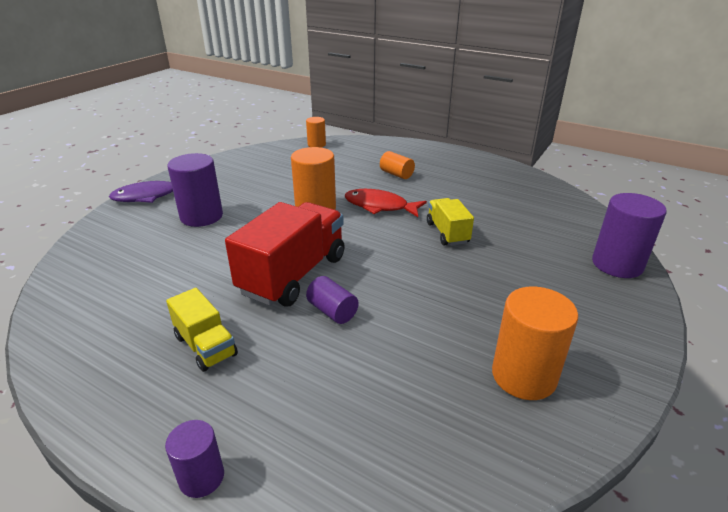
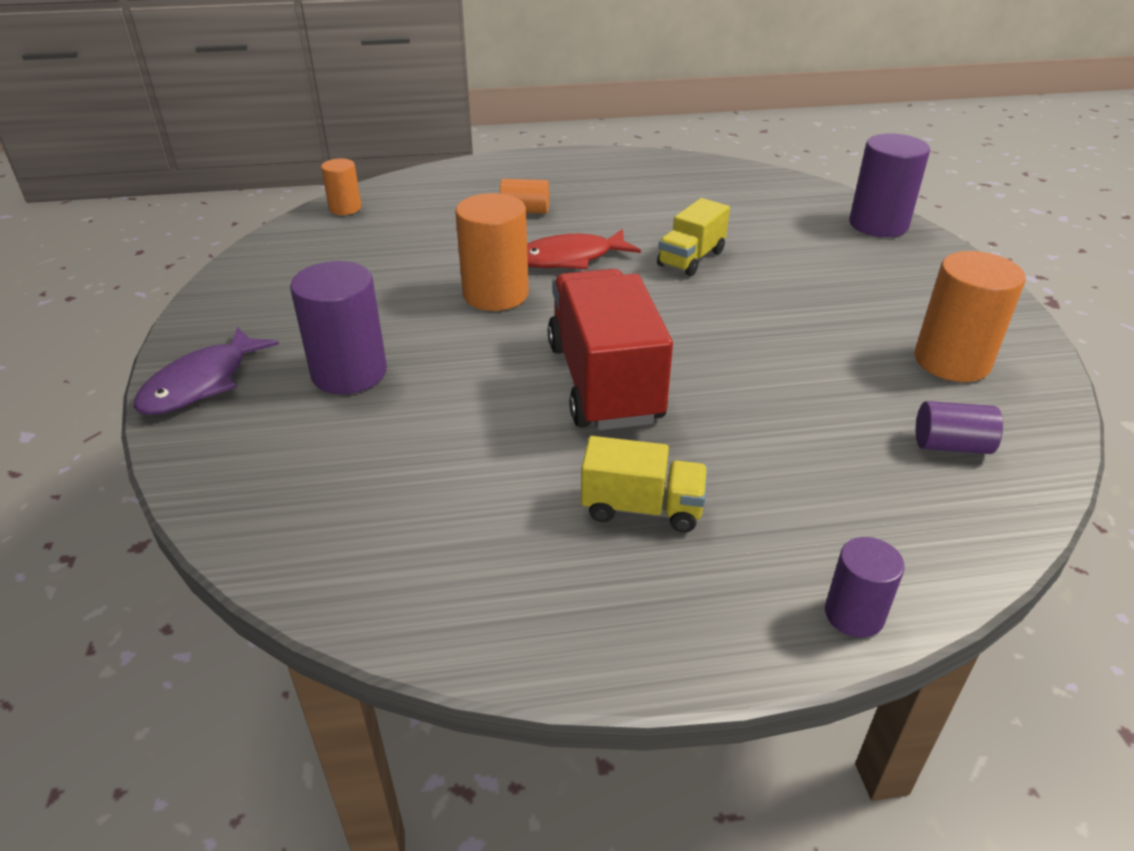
camera: 40 degrees left, 5 degrees up
purple cylinder [306,276,359,324] -> purple cylinder moved to [916,401,1003,454]
yellow truck [427,198,474,246] -> yellow truck turned 90 degrees counterclockwise [657,198,730,276]

